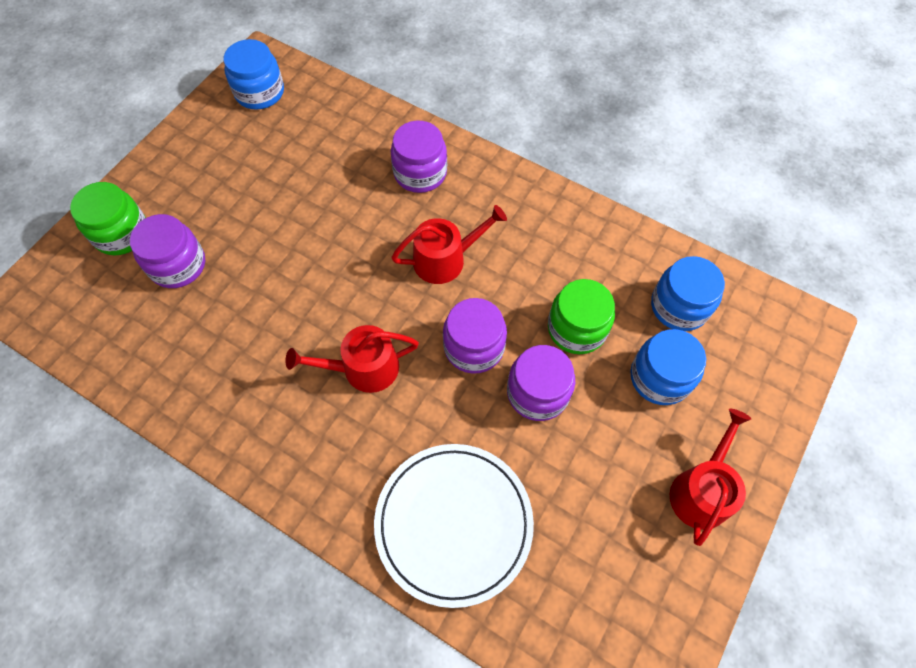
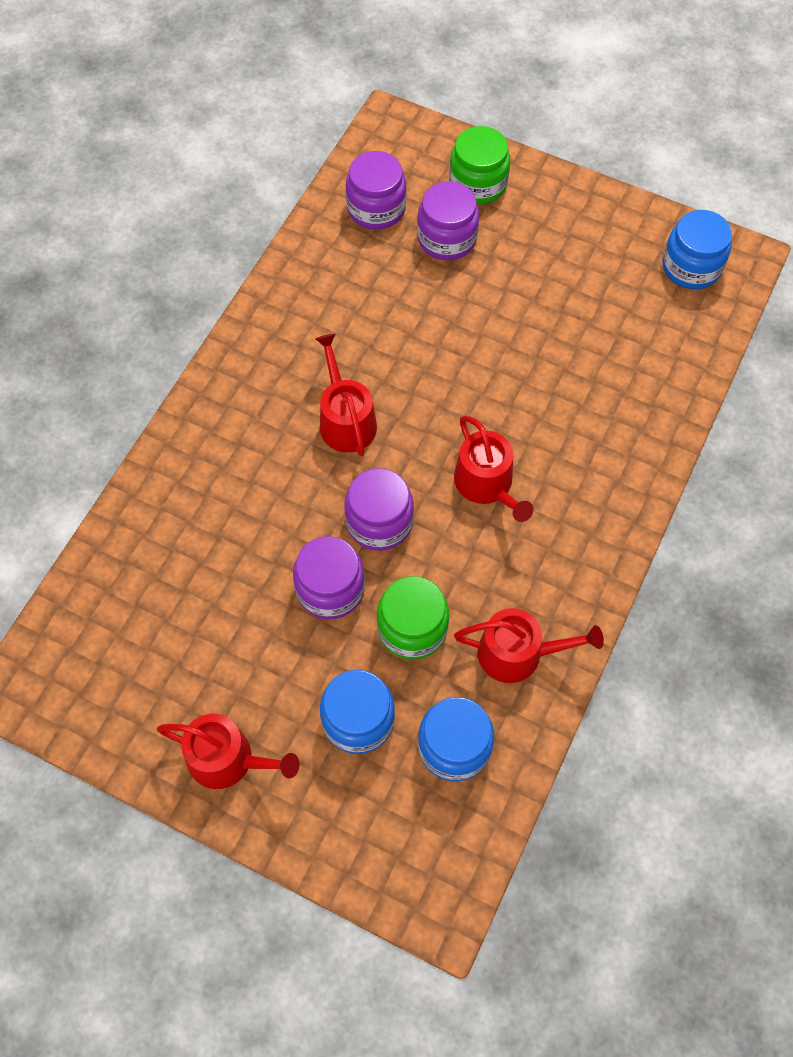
camera: 85 degrees right, 0 degrees up
white plate [374,444,534,608] -> none
purple jar [391,121,447,193] -> purple jar moved to [346,151,407,230]
none -> red watering can [454,608,604,683]

